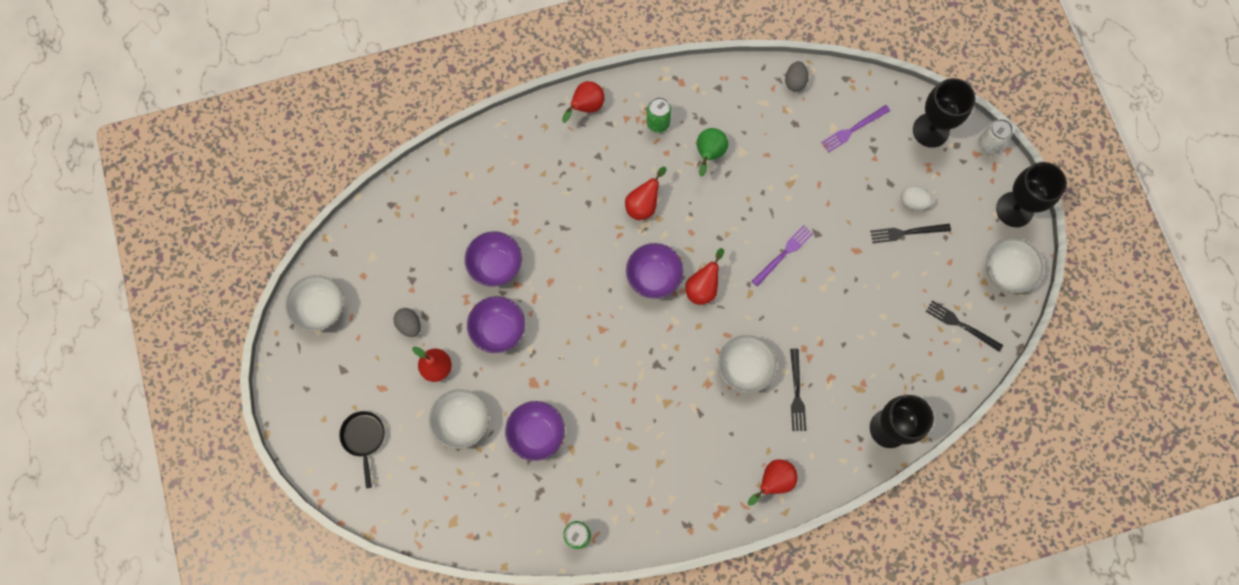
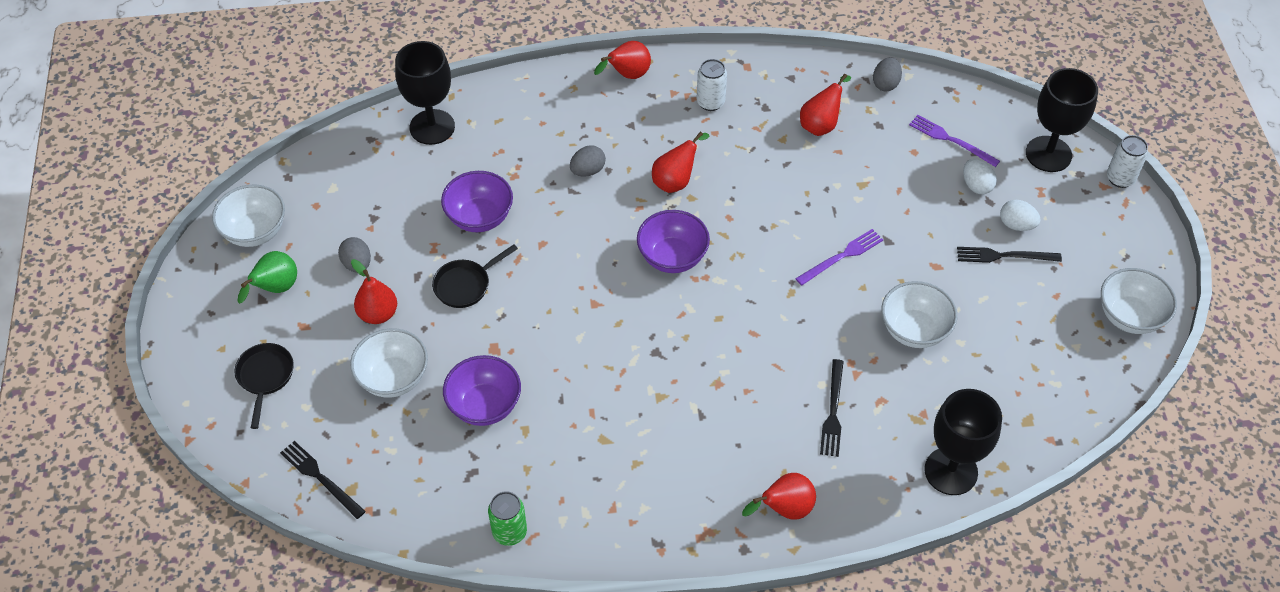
camera: 10 degrees right, 20 degrees down
purple bowl [467,296,525,353] -> black pan [432,244,518,308]
green can [647,97,671,133] -> white can [697,59,727,111]
red pear [685,248,724,305] -> red pear moved to [800,74,851,136]
green pear [697,128,728,177] -> green pear moved to [237,251,297,304]
white bowl [718,335,777,393] -> white bowl moved to [881,281,957,348]
purple fork [821,105,890,152] -> purple fork turned 60 degrees clockwise [909,115,1000,167]
black fork [926,300,1003,352] -> black fork moved to [280,441,366,519]
black goblet [996,162,1067,227] -> black goblet moved to [395,41,455,145]
none -> grey egg [570,145,606,177]
none -> white egg [963,159,997,194]

